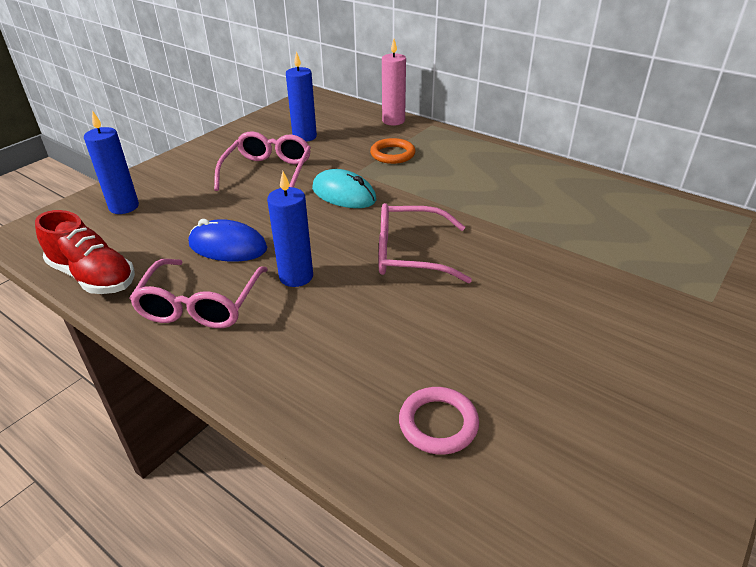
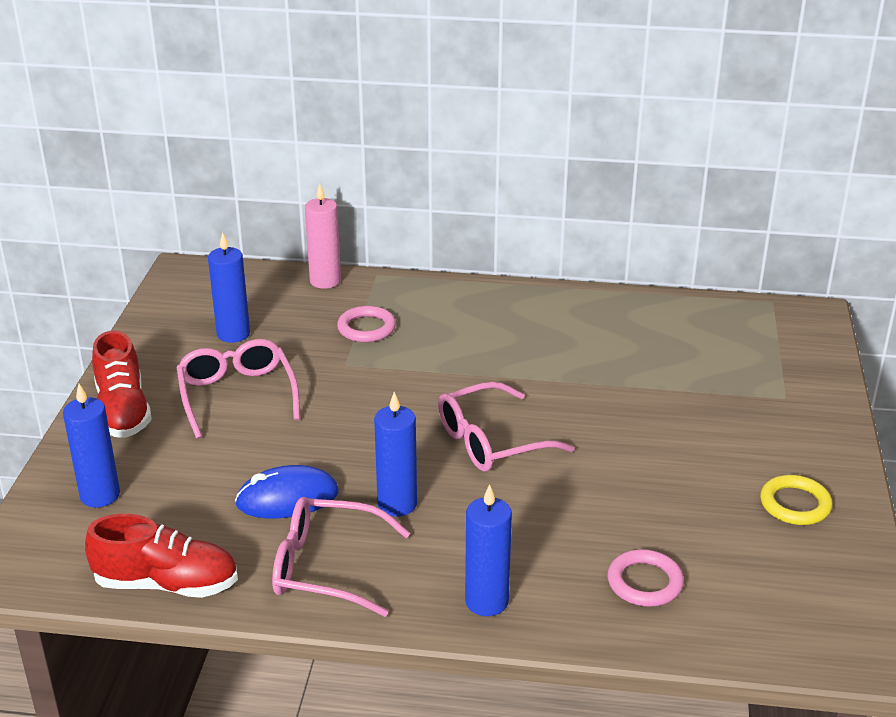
camera: 30 degrees left, 5 degrees down
pink glasses [129,259,268,328] -> pink glasses turned 120 degrees clockwise [272,497,410,617]
turquoise mouse [312,169,376,208] -> none
orange ring [370,138,415,164] -> pink ring [337,306,396,342]
none -> red shoe [92,331,152,438]
none -> blue candle [465,484,512,616]
none -> yellow ring [760,475,833,525]

